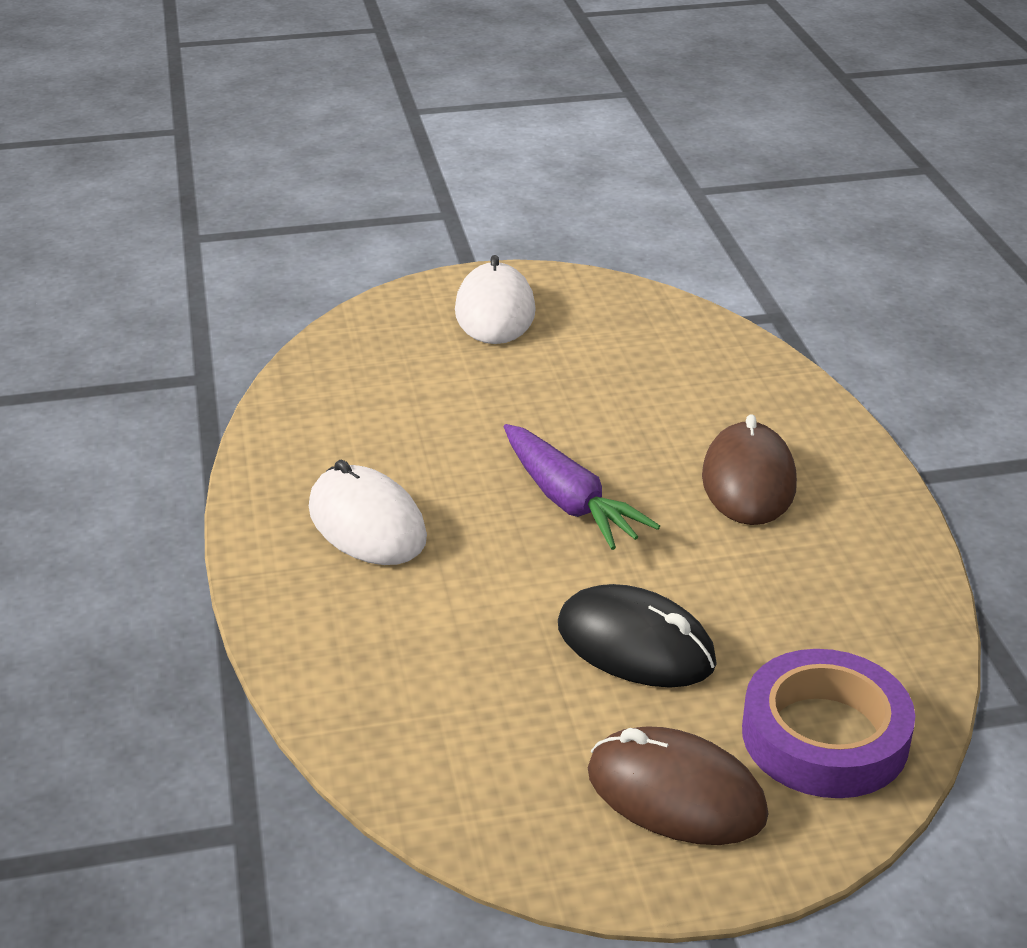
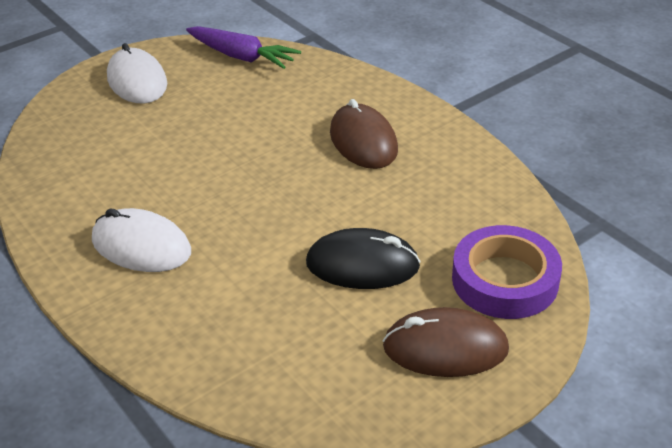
camera: 25 degrees left, 5 degrees up
purple carrot [504,424,660,550] -> purple carrot moved to [186,26,301,69]

